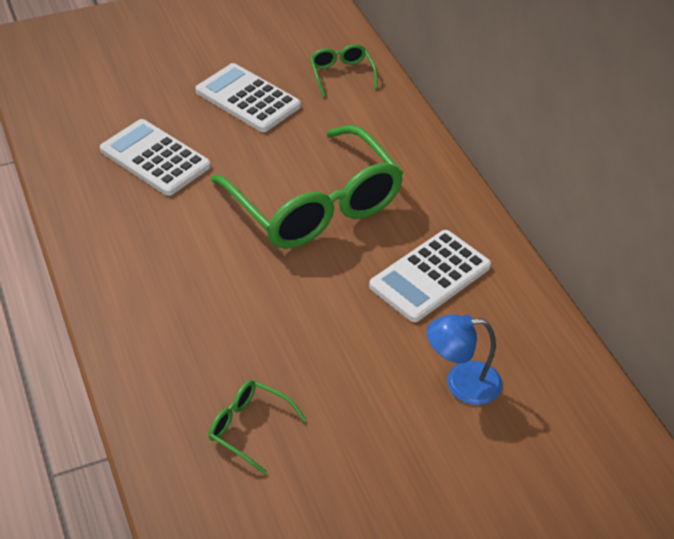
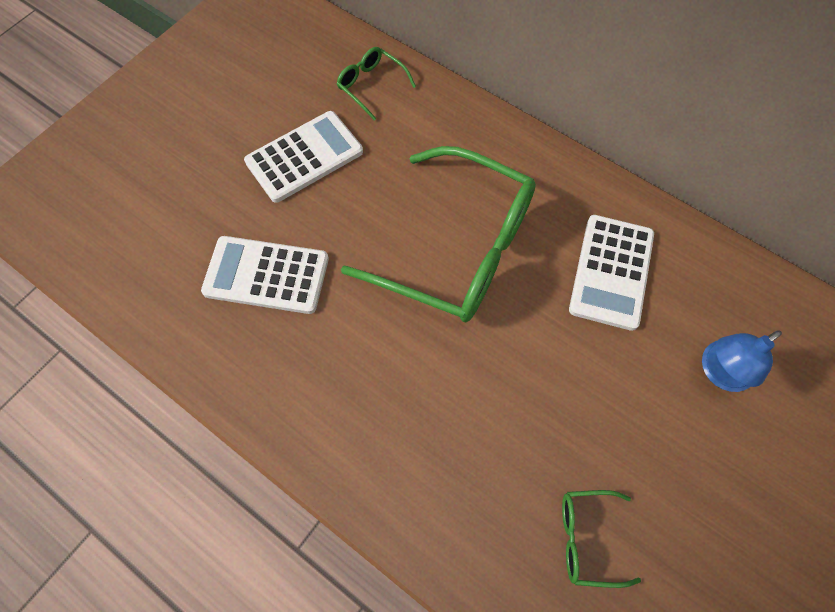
camera: 30 degrees left, 20 degrees up
white calculator [196,63,301,132] -> white calculator turned 135 degrees clockwise [244,111,363,203]

